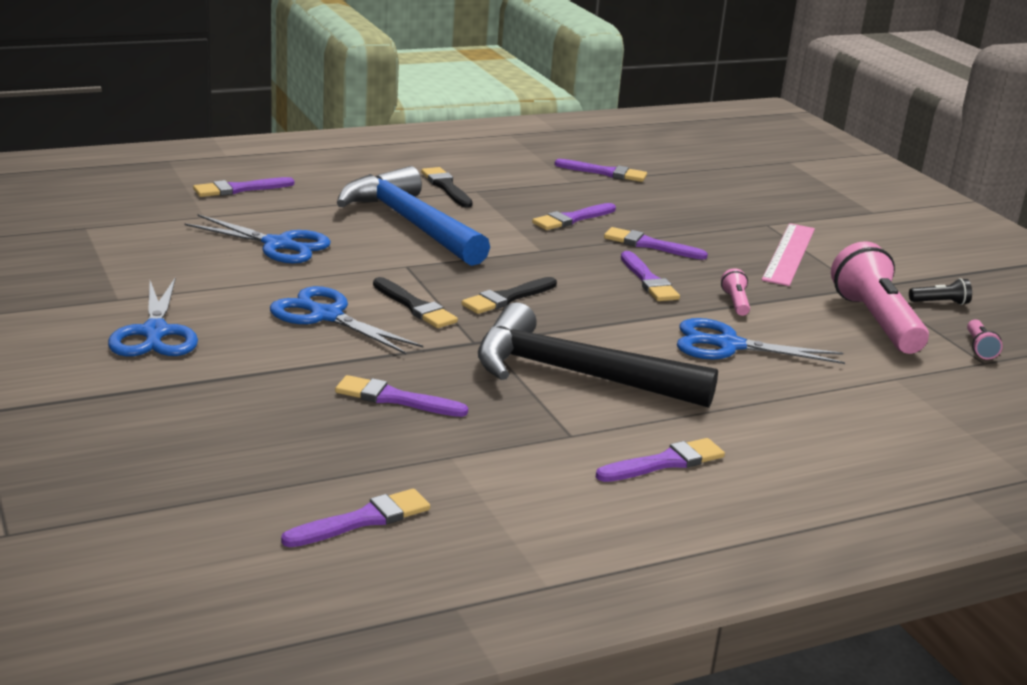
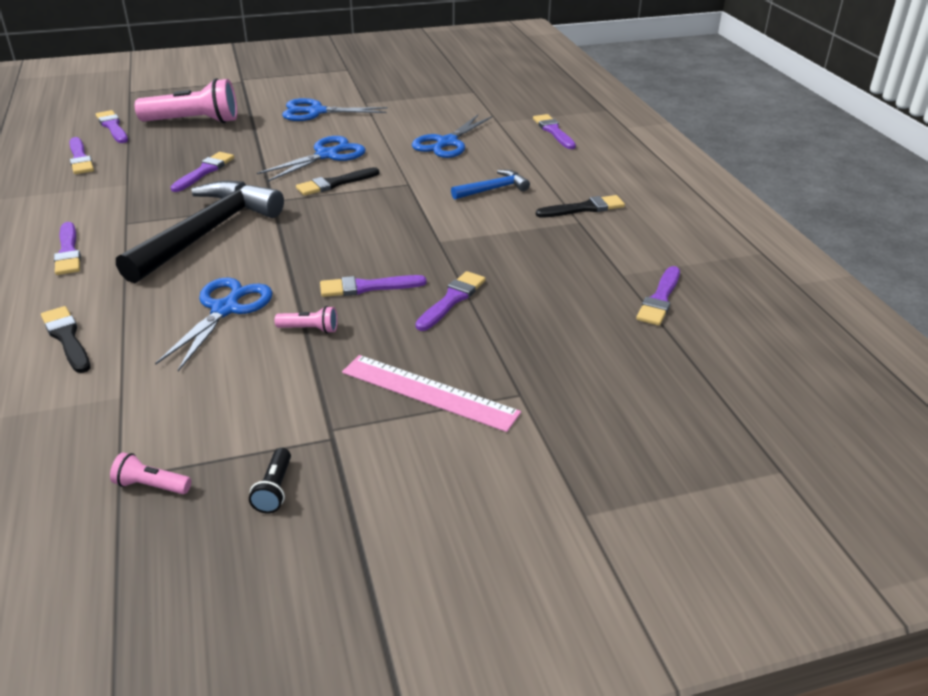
camera: 100 degrees right, 10 degrees up
blue hammer [337,166,490,266] -> blue hammer [451,170,530,199], size x0.47
black brush [461,277,557,314] -> black brush moved to [41,306,90,373]
purple brush [532,203,616,230] -> purple brush moved to [96,110,128,143]
pink flashlight [831,241,929,354] -> pink flashlight moved to [135,78,237,123]

